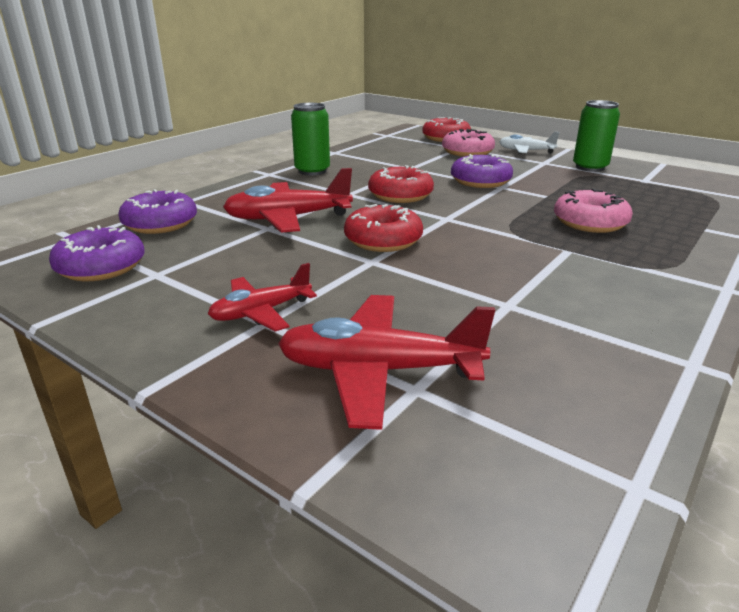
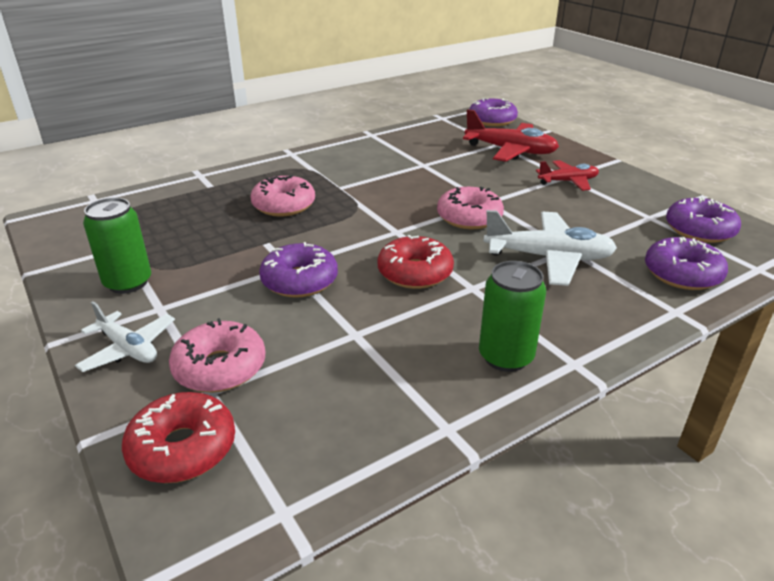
camera: 160 degrees left, 5 degrees up
red plane [223,168,353,233] -> white plane [484,210,617,286]
red donut [344,204,423,252] -> pink donut [437,187,504,229]
none -> purple donut [469,98,518,127]

